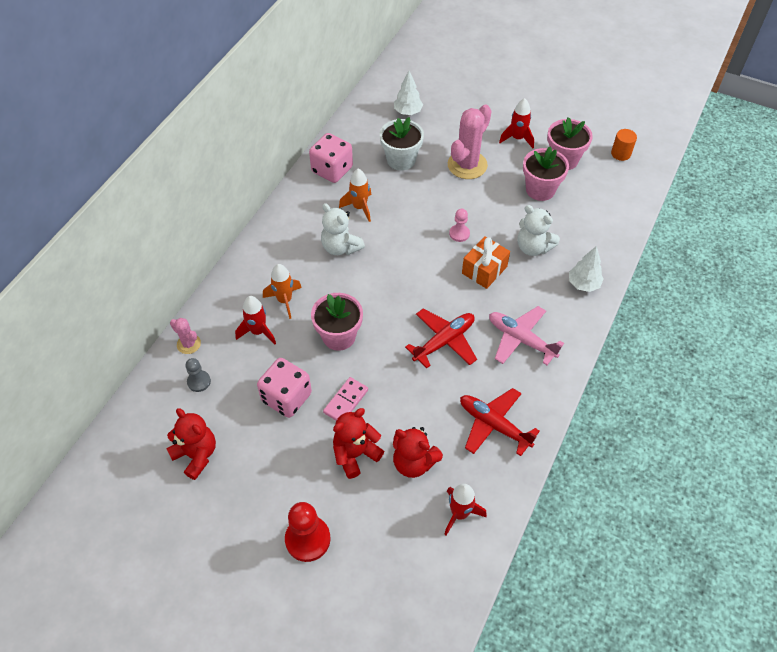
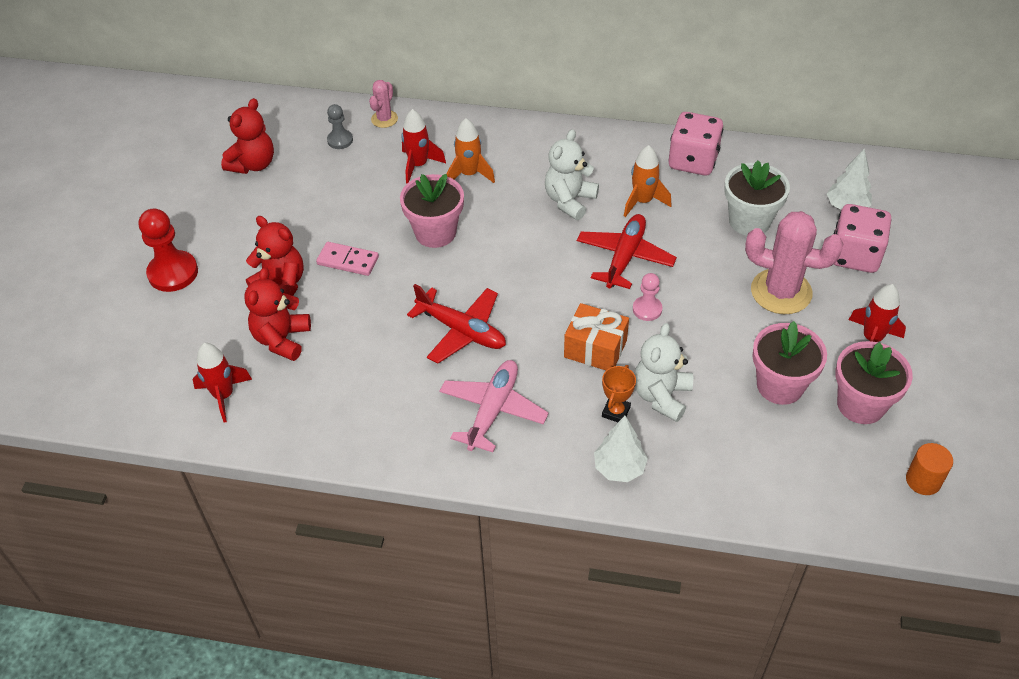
camera: 75 degrees right, 5 degrees down
pink dice [257,358,312,418] -> pink dice moved to [833,204,891,273]
red plane [460,388,540,456] -> red plane moved to [577,214,677,289]
none -> orange trophy [602,365,636,422]

